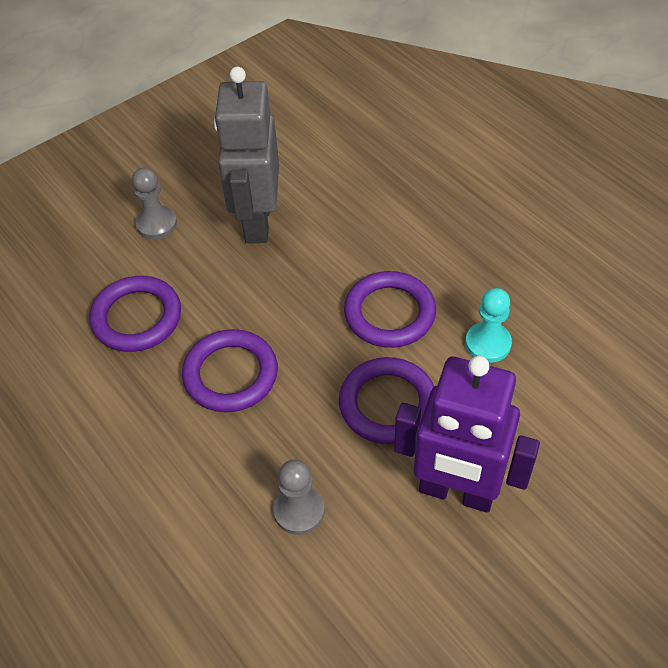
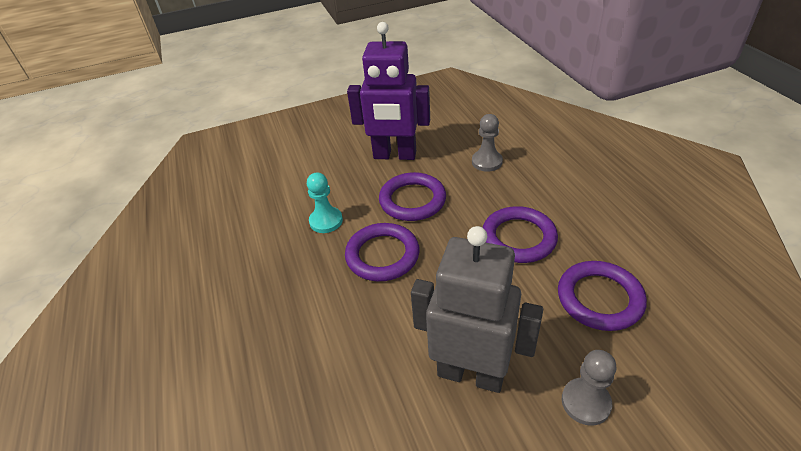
camera: 160 degrees left, 10 degrees down
grey robot [214,67,279,243] -> grey robot turned 90 degrees counterclockwise [411,226,543,393]
purple robot [394,356,540,513] -> purple robot turned 150 degrees clockwise [347,22,430,160]

